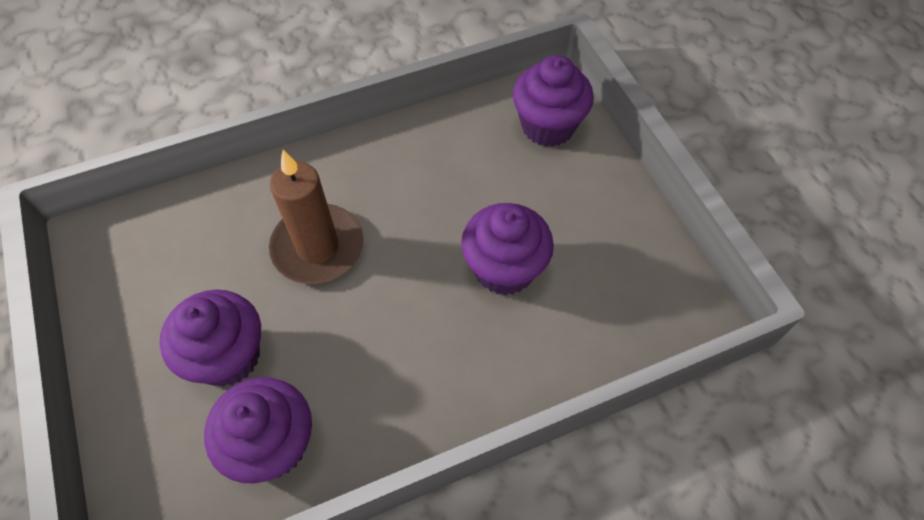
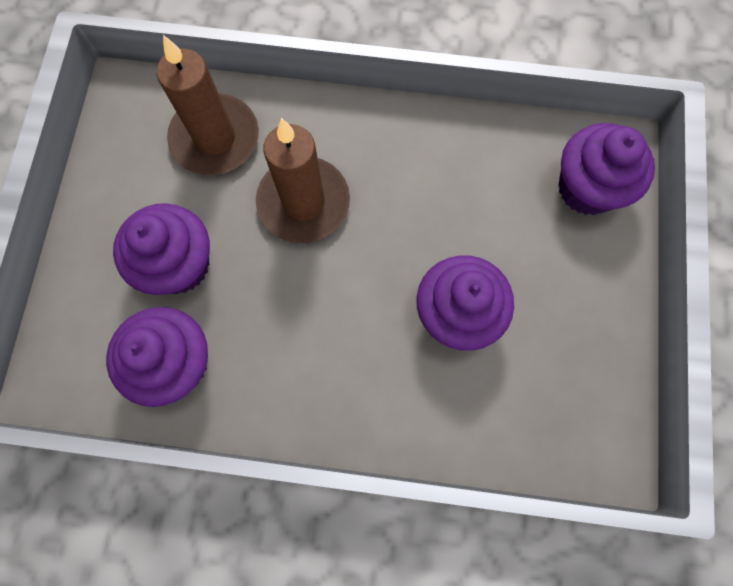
camera: 30 degrees right, 15 degrees up
none -> brown candle [157,35,259,175]

